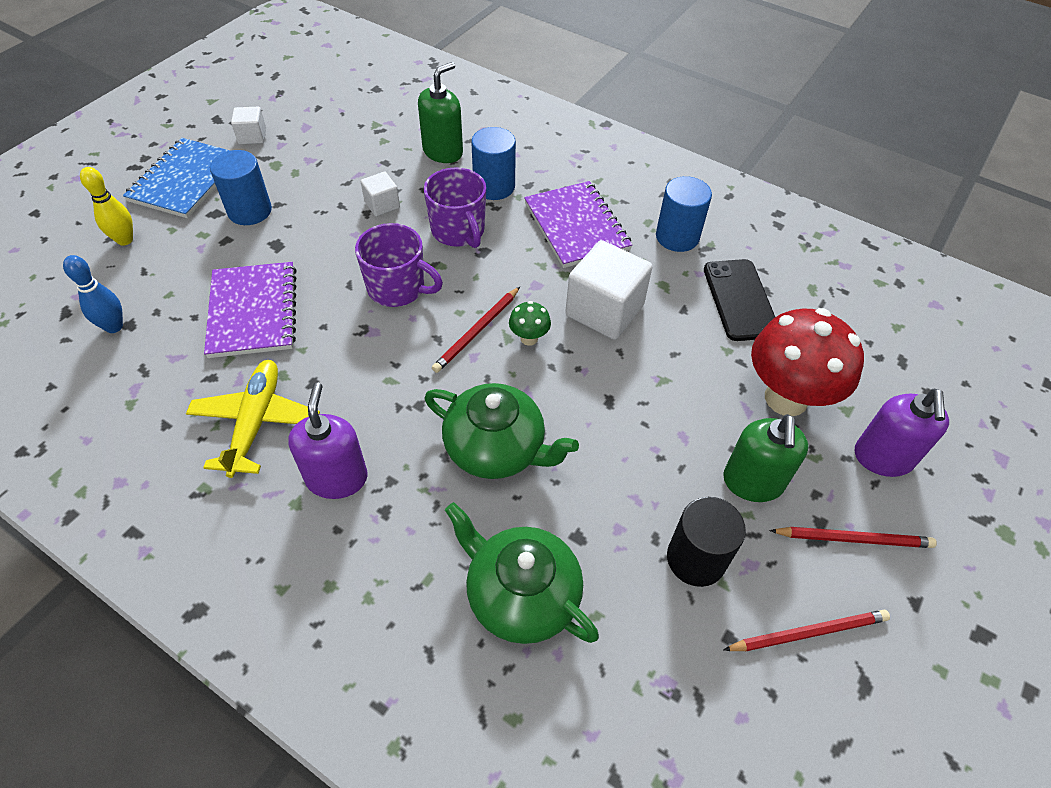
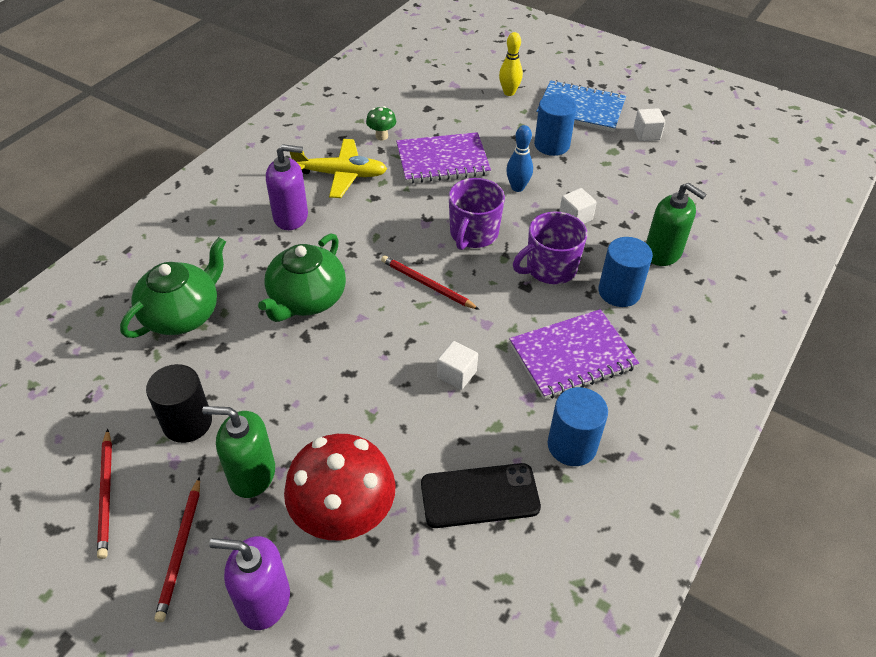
camera: 90 degrees right, 5 degrees down
blue bowling pin [63,255,123,333] -> blue bowling pin moved to [506,125,533,192]
green mushroom [509,301,551,346] -> green mushroom moved to [366,106,396,140]
white cube [565,240,652,340] -> white cube [437,341,478,390], size x0.51

